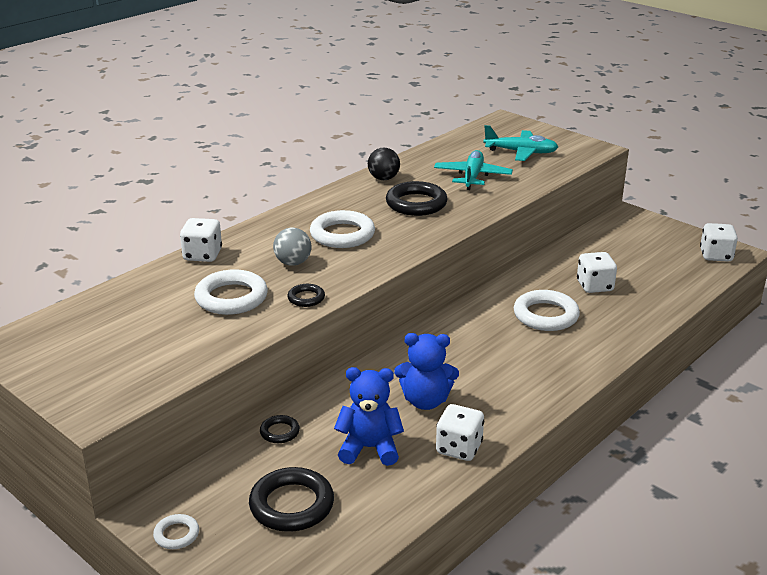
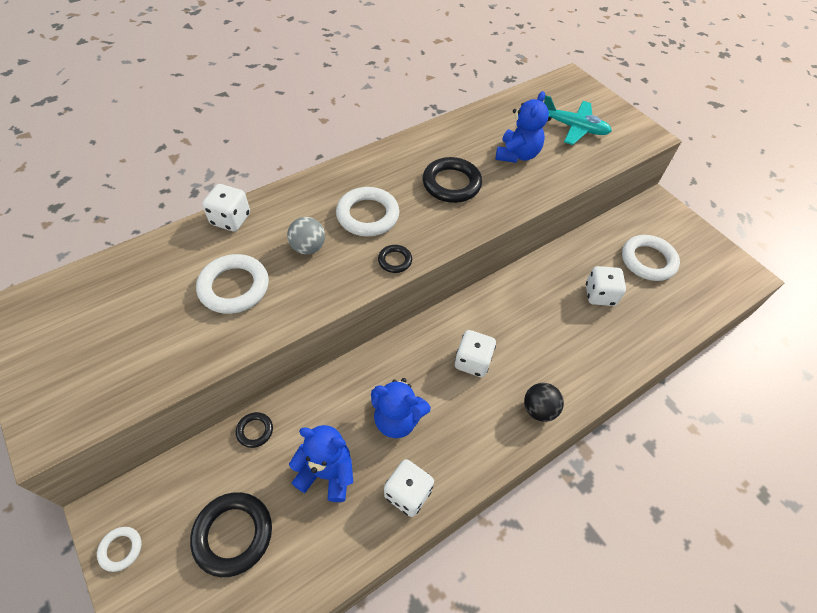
camera: 10 degrees right, 25 degrees up
black ring [287,284,325,307] -> black ring moved to [378,245,412,273]
black ball [368,148,400,180] -> black ball moved to [524,383,564,422]
turquoise plane [434,150,513,190] -> blue teddy bear [495,91,549,163]
white ring [514,290,580,331] -> white ring moved to [622,235,680,281]
white dice [700,223,738,262] -> white dice moved to [455,330,496,377]

